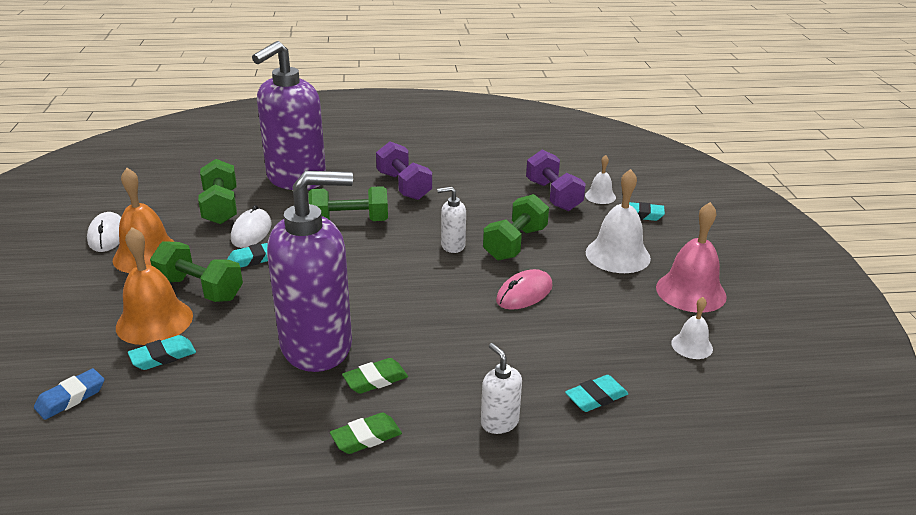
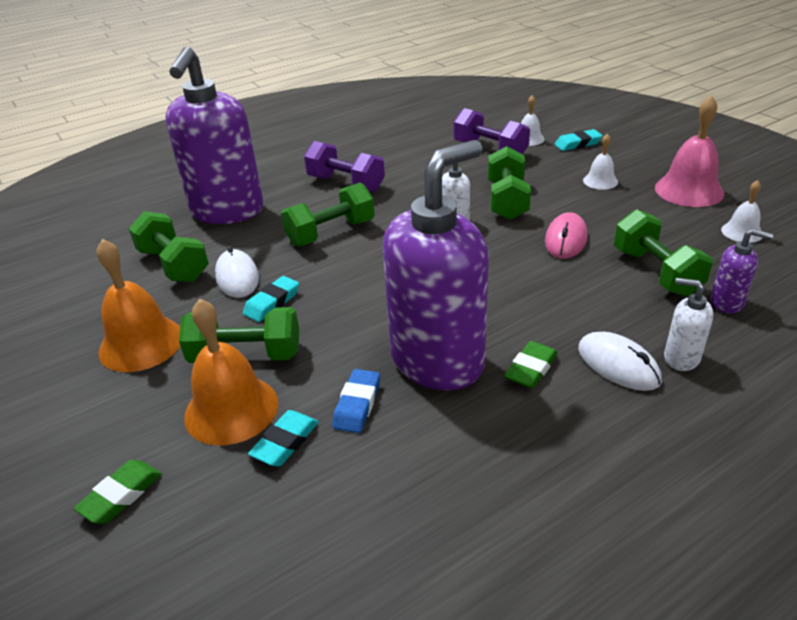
camera: 25 degrees left, 5 degrees up
blue eraser [34,368,105,420] -> blue eraser moved to [332,369,380,433]
white mouse [87,212,121,252] -> white mouse moved to [578,332,662,391]
green eraser [330,413,402,454] -> green eraser moved to [73,460,162,523]
turquoise eraser [565,375,628,412] -> purple soap dispenser [711,229,773,314]
white bell [586,169,651,273] -> white bell [583,134,618,190], size x0.54
none -> green dumbbell [614,210,712,296]

